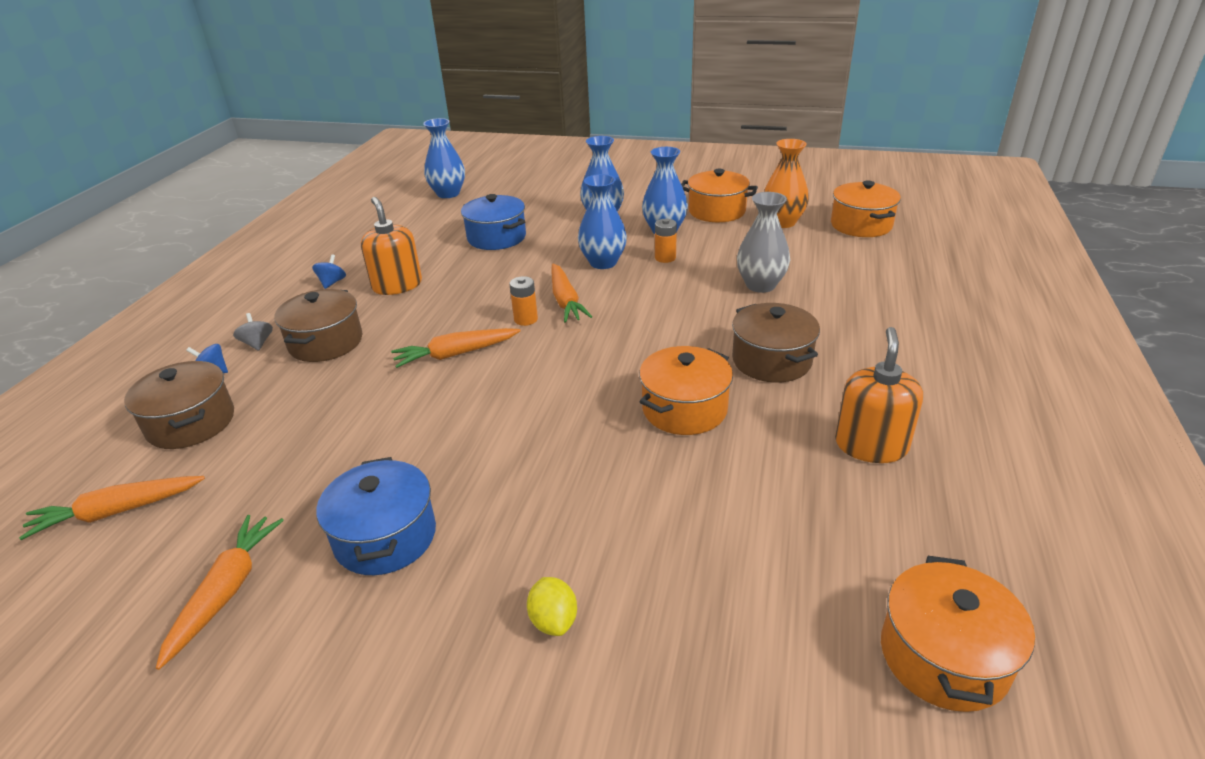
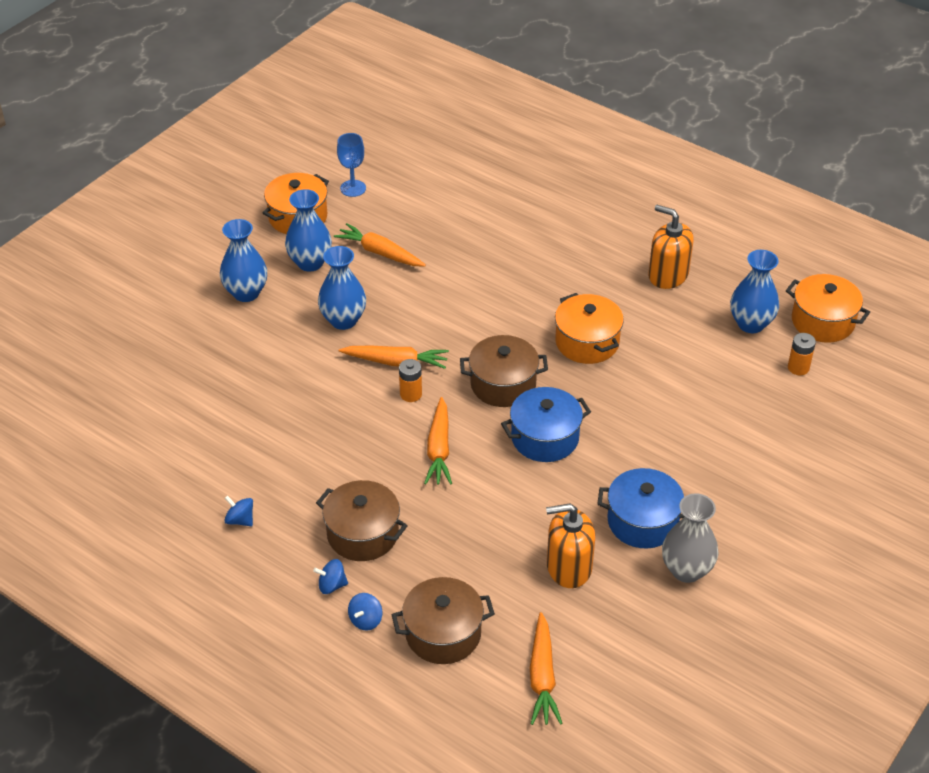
camera: 70 degrees left, 10 degrees up
orange carrot [156,515,284,670] -> orange carrot moved to [334,223,426,266]
grey spinning top [233,313,273,351] -> blue spinning top [313,559,348,594]
orange soap dispenser [361,197,422,295] -> orange soap dispenser moved to [546,504,595,588]
blue vase [423,118,465,198] -> blue vase moved to [730,250,779,333]
blue pot [461,194,526,250] -> blue pot moved to [501,387,591,462]
yellow lemon [527,577,577,636] -> none
orange battery [655,219,677,263] -> orange battery moved to [788,333,816,375]
brown pot [732,303,820,383] -> brown pot moved to [460,335,548,407]
grey vase [737,192,790,293] -> grey vase moved to [662,493,719,583]
orange vase [764,139,809,228] -> blue goblet [337,133,366,197]
orange pot [831,181,901,237] -> none

